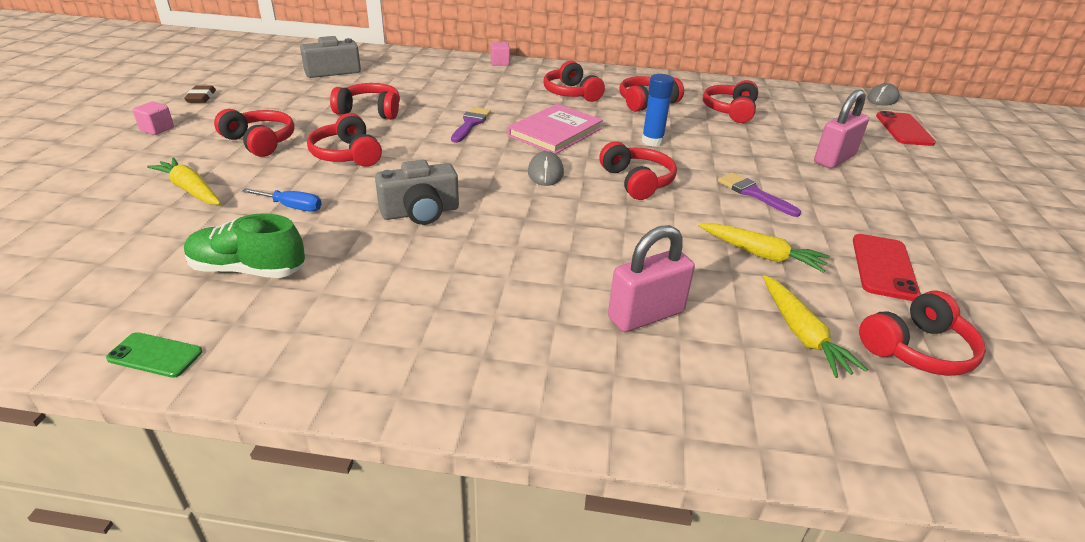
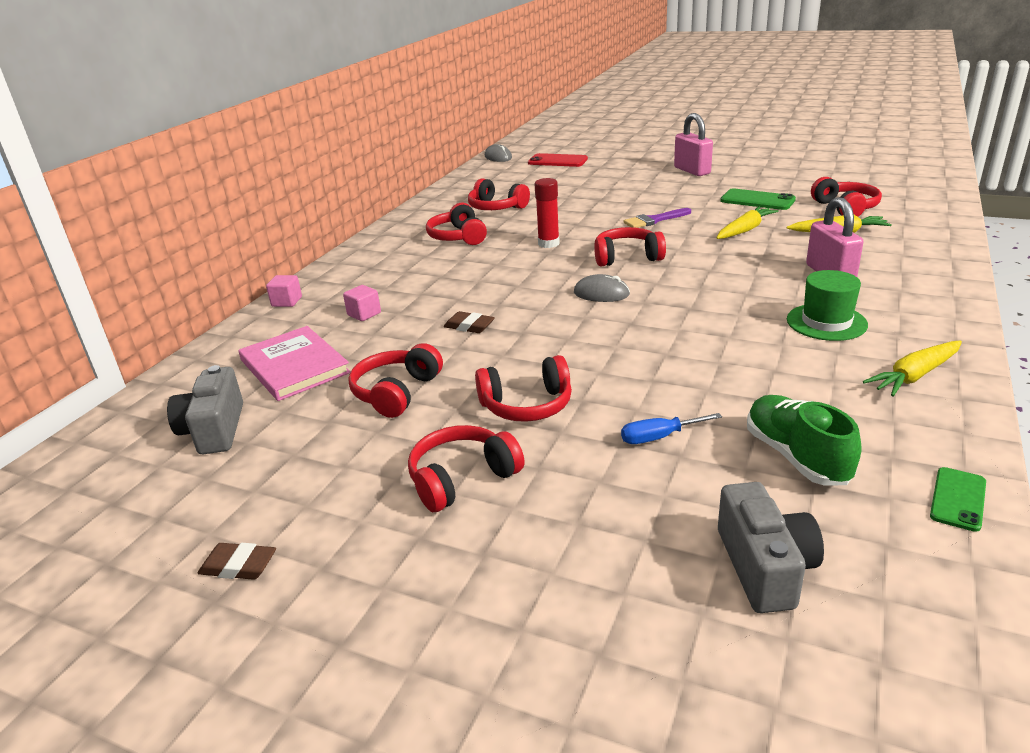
camera: 70 degrees left, 5 degrees down
pink cube [133,102,174,135] -> pink cube moved to [343,285,381,321]
yellow carrot [147,157,221,205] -> yellow carrot moved to [863,341,962,396]
green shoe [184,213,305,278] -> green shoe turned 135 degrees clockwise [747,395,861,485]
blue screwdriver [242,188,322,211] -> blue screwdriver turned 135 degrees counterclockwise [621,413,722,444]
grey camera [375,160,459,225] -> grey camera moved to [718,482,824,613]
purple brush [451,107,491,143] -> brown eraser [444,311,495,333]
pink book [507,104,603,154] -> pink book moved to [239,326,351,401]
red headphones [543,61,605,102] -> none
blue glue stick [641,74,674,146] -> red glue stick [535,178,560,248]
pink padlock [814,90,869,168] -> pink padlock moved to [674,113,713,176]
red phone [853,234,921,301] -> green phone [720,188,796,210]
none -> green hat [787,270,868,341]

